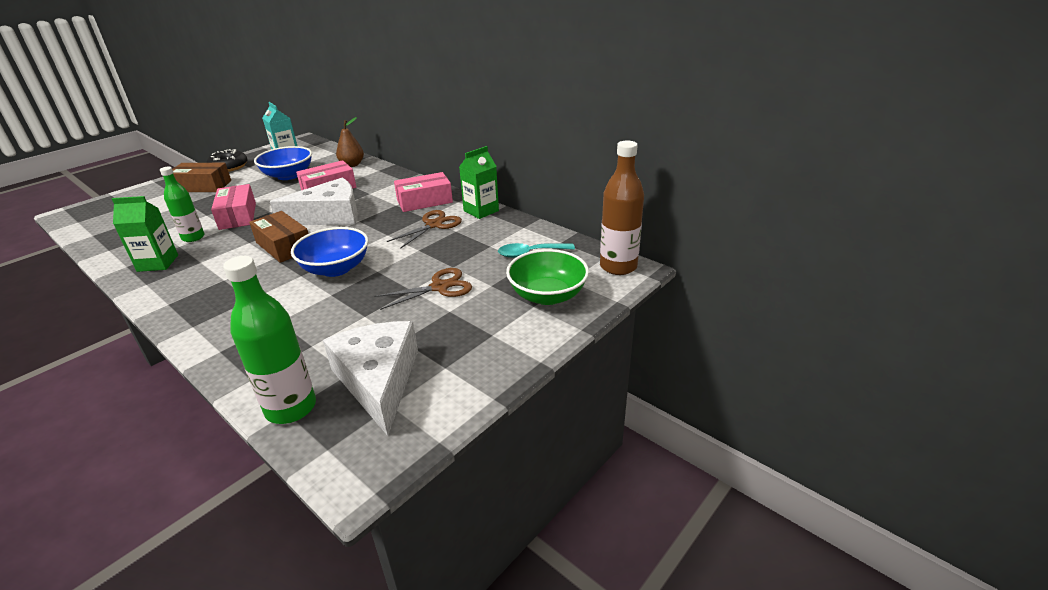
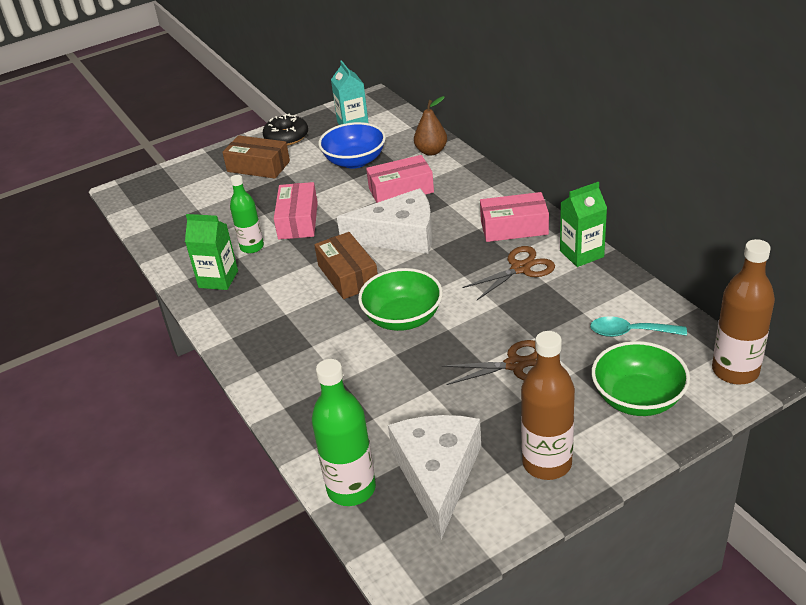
camera: 20 degrees right, 5 degrees up
blue bowl [291,227,369,277] -> green bowl [358,268,443,331]
none -> brown bottle [521,331,575,480]

